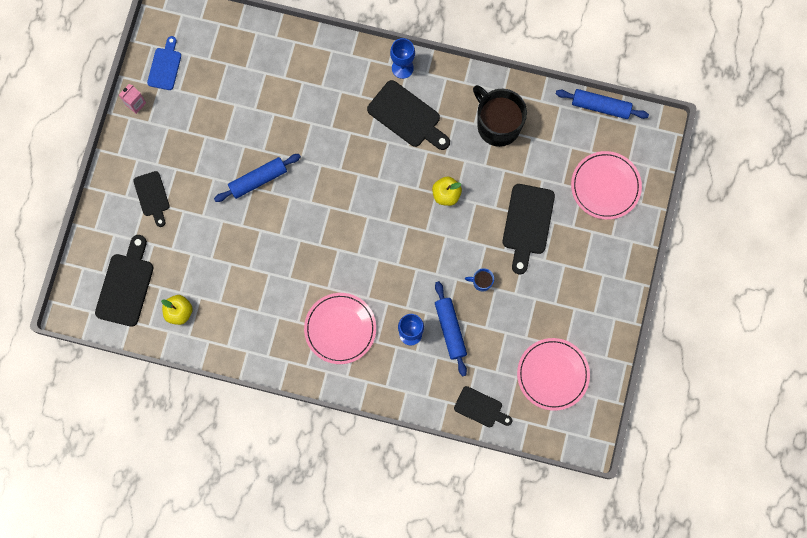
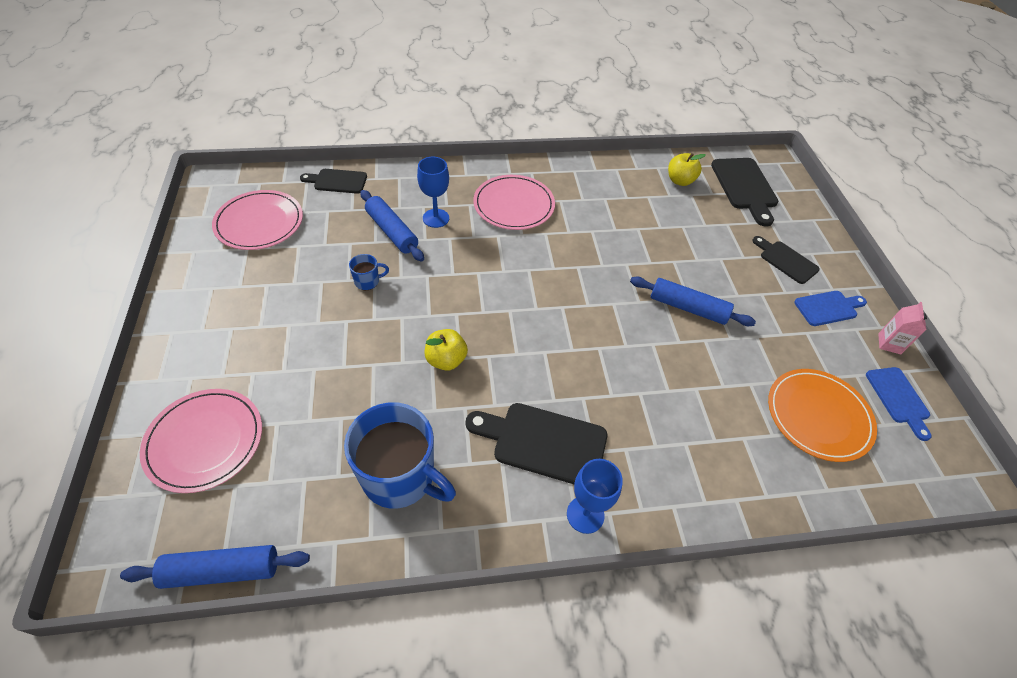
camera: 155 degrees right, 25 degrees down
blue rolling pin [214,154,301,202] -> blue rolling pin turned 75 degrees clockwise [630,277,756,326]
black mug [473,85,527,147] -> blue mug [344,402,456,509]
black cutting board [502,184,555,274] -> none
none -> orange plate [768,369,877,462]
none -> blue cutting board [794,291,867,326]

